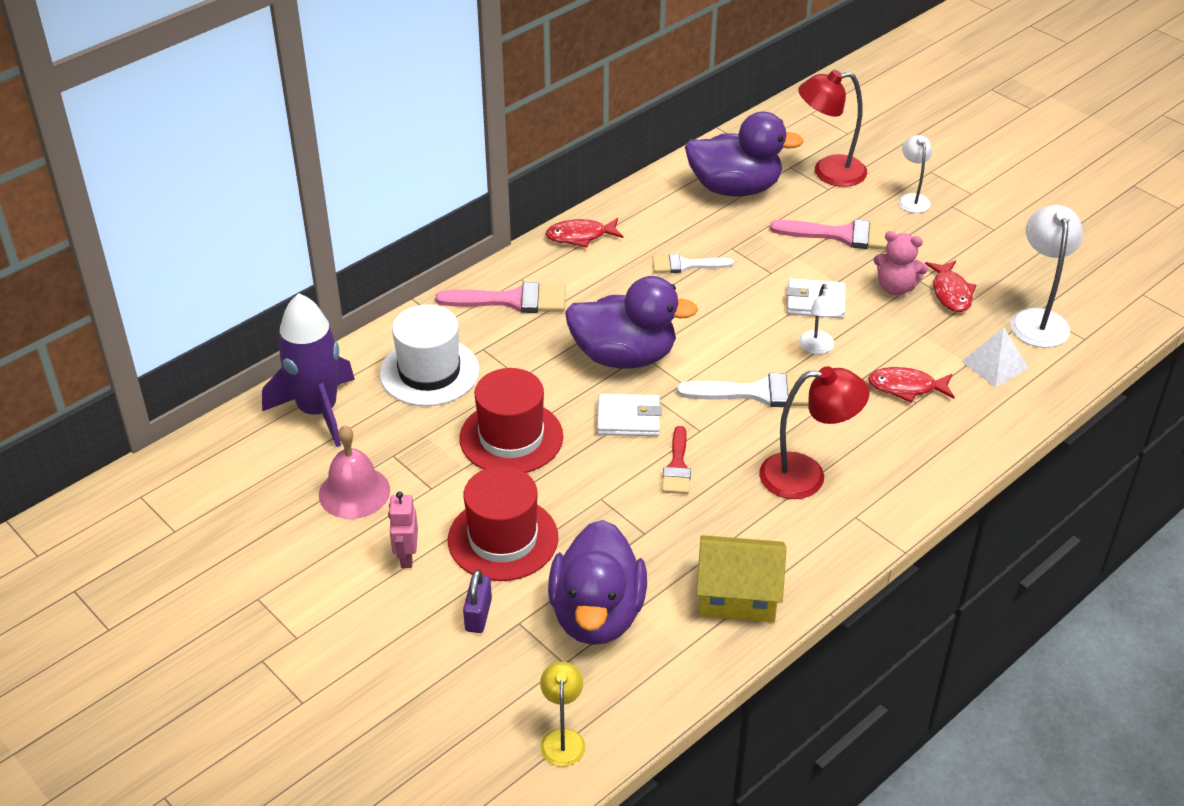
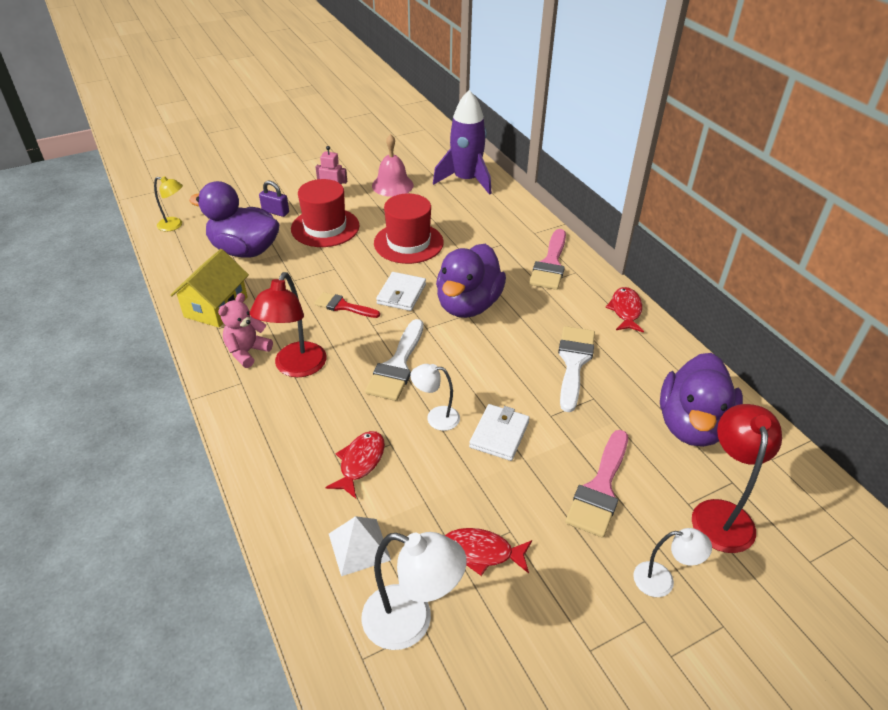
camera: 105 degrees right, 0 degrees up
white hat [380,305,479,406] -> none
white brush [652,254,734,273] -> white brush [558,326,595,412], size x1.57
pink teddy bear [873,231,928,296] -> pink teddy bear moved to [218,293,273,368]

